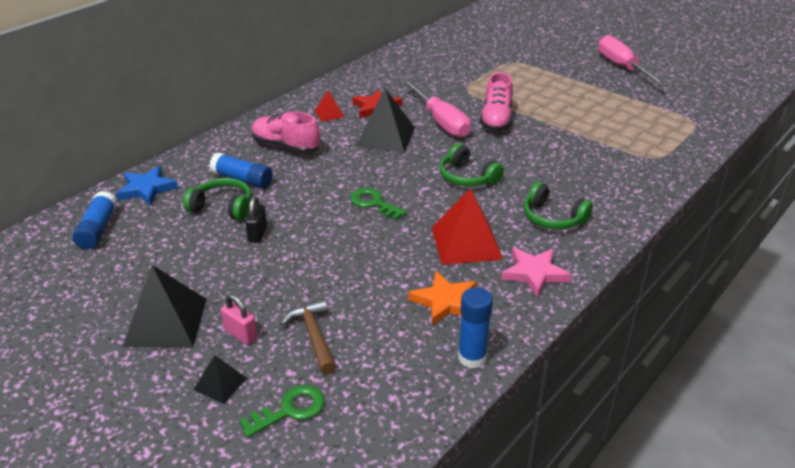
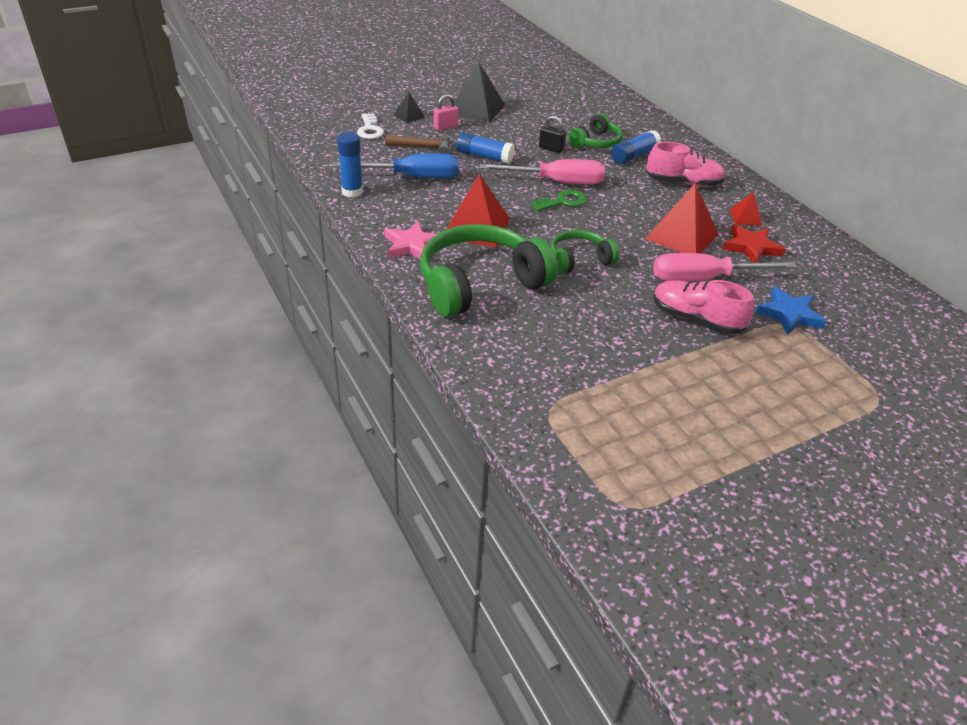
camera: 110 degrees right, 5 degrees up
blue glue stick [72,191,117,249] -> blue glue stick moved to [456,132,515,164]
blue star [116,166,178,206] -> blue star moved to [755,287,826,335]
green key [239,385,325,437] -> white key [357,113,384,139]
pink shoe [252,112,320,153] -> pink shoe turned 45 degrees clockwise [646,142,726,187]
black pyramid [355,88,415,153] -> red pyramid [645,184,718,253]
orange star [408,271,476,326] -> none
green headphones [523,182,593,229] -> green headphones [420,224,558,317], size x1.89
pink screwdriver [598,35,668,86] -> pink screwdriver moved to [479,159,605,184]
none -> blue screwdriver [332,153,459,178]

